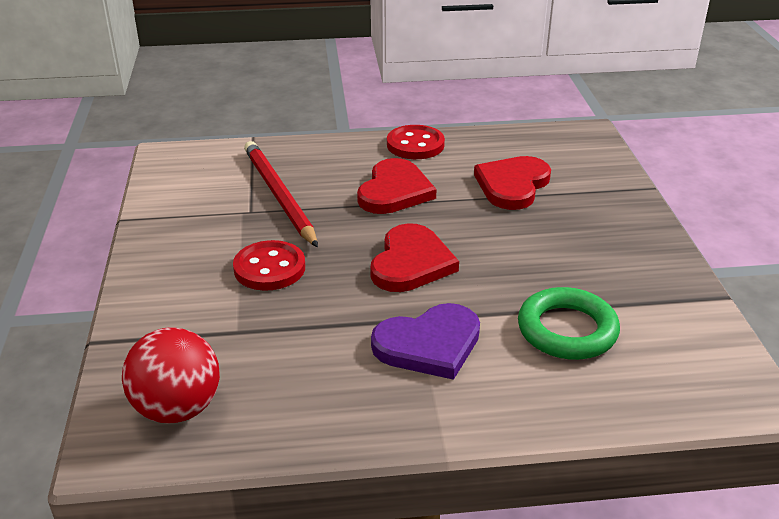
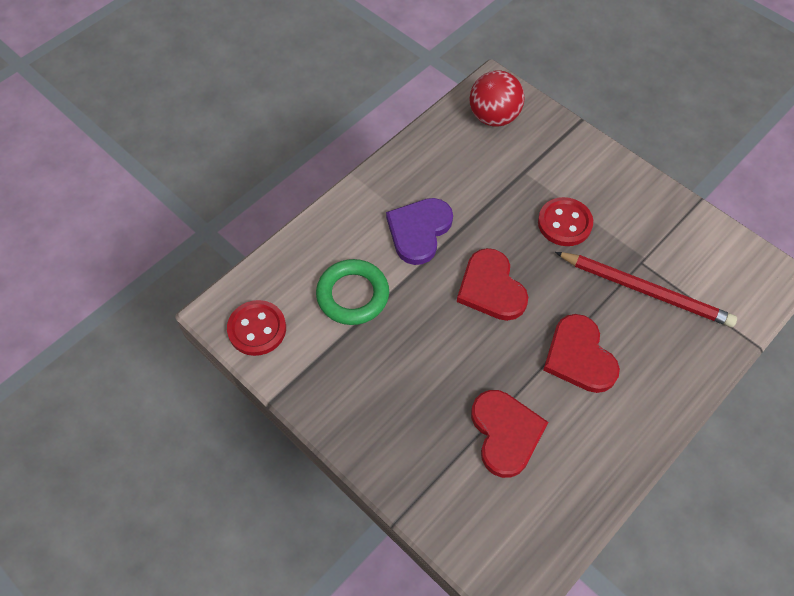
camera: 140 degrees right, 25 degrees up
red button [387,125,445,159] -> red button moved to [227,300,286,356]

